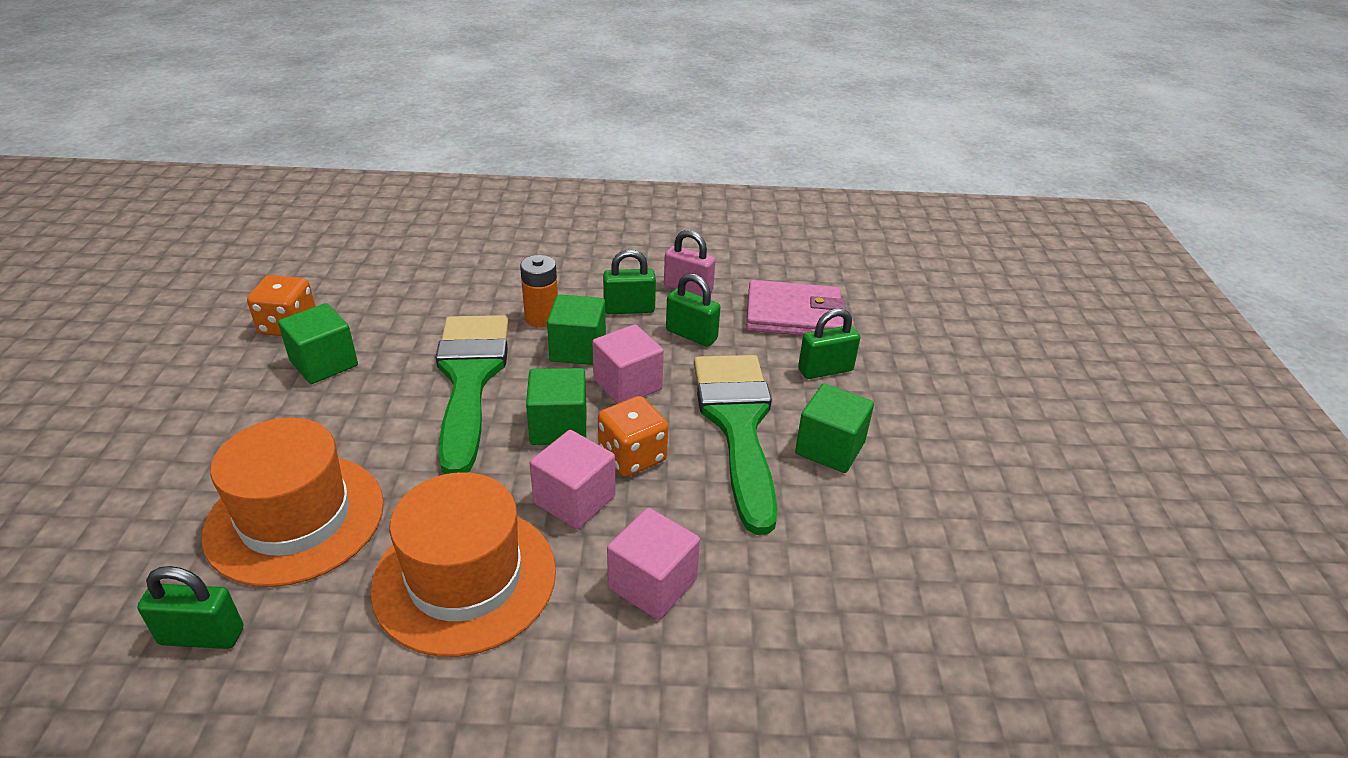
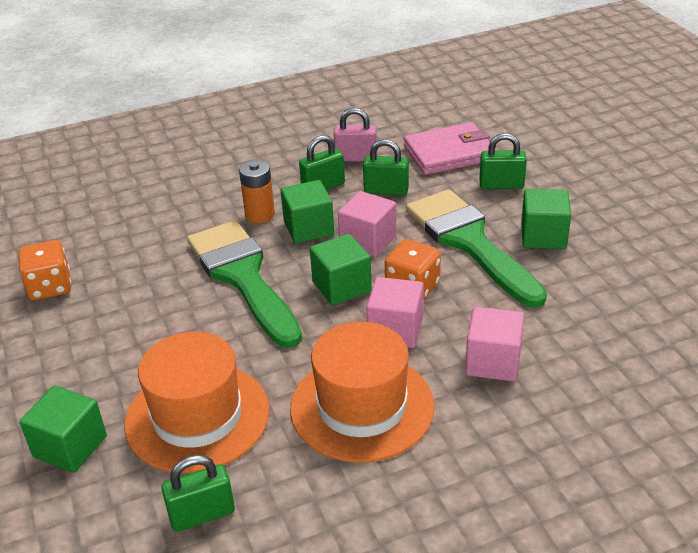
camera: 20 degrees left, 0 degrees up
green cube [278,303,358,384] -> green cube moved to [20,386,107,473]
green padlock [798,308,860,379] -> green padlock turned 45 degrees clockwise [479,133,527,189]

